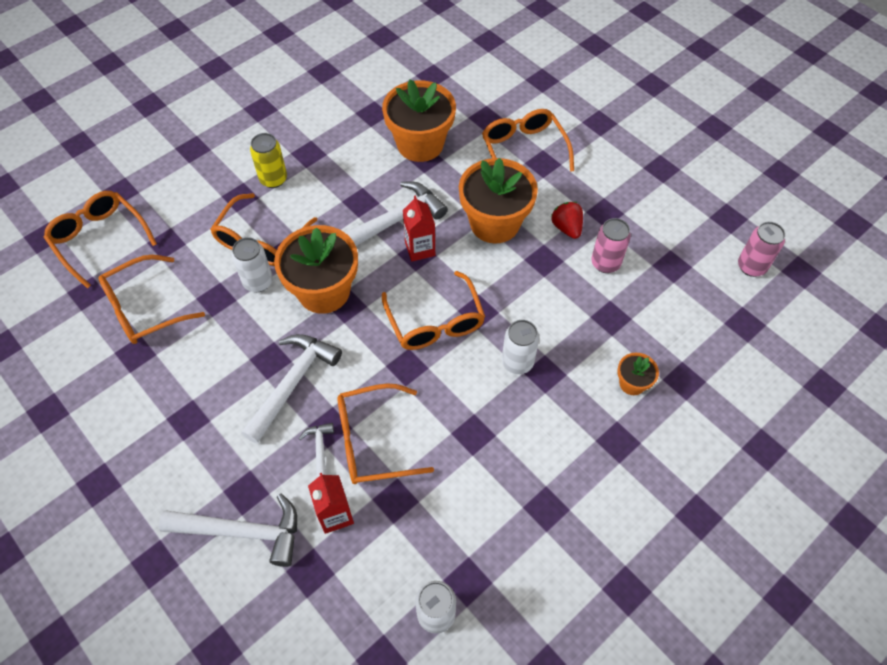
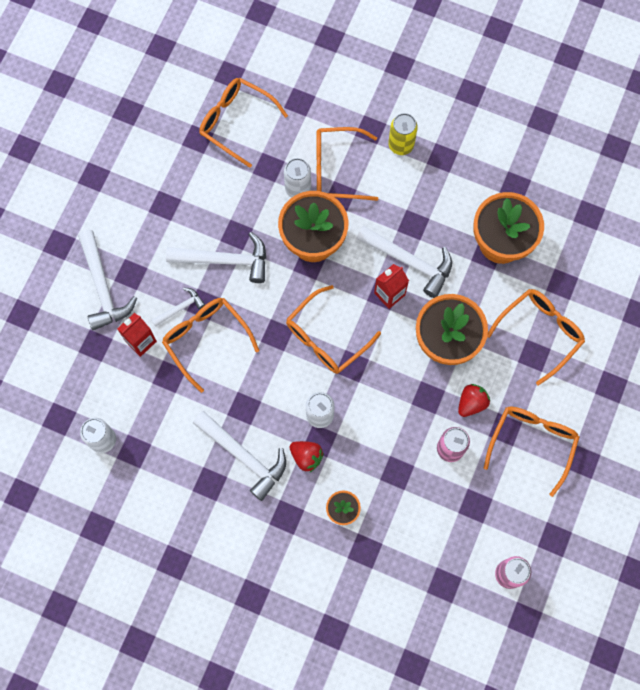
camera: 65 degrees right, 15 degrees up
orange glasses [44,191,157,289] -> orange glasses moved to [484,406,579,497]
none -> white hammer [193,411,286,501]
none -> red strawberry [290,441,324,472]

